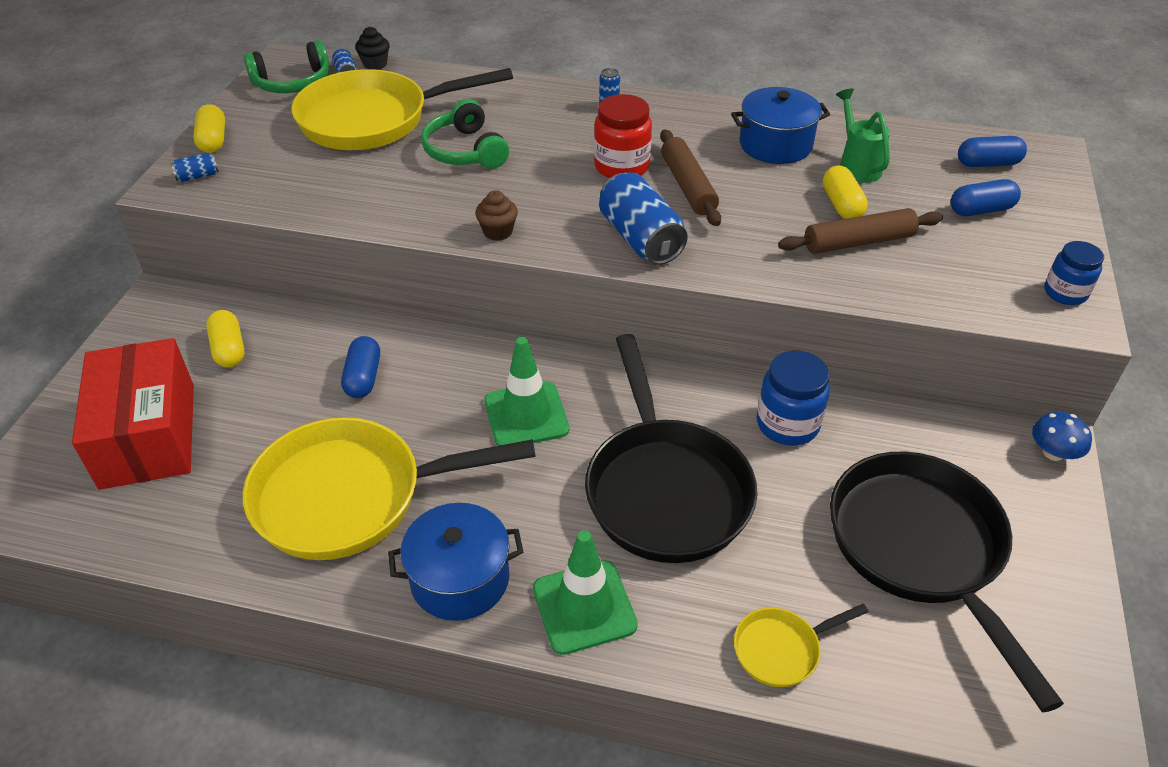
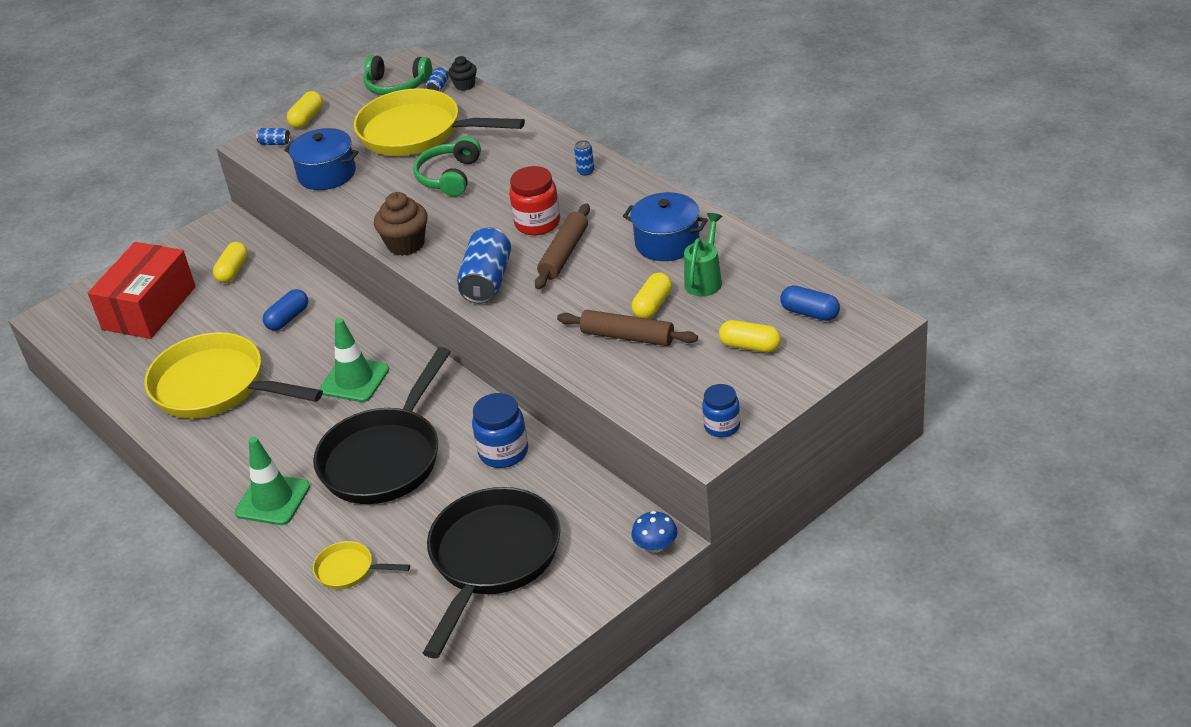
camera: 40 degrees right, 5 degrees down
blue pot [388,503,523,621] -> blue pot moved to [284,128,359,190]
brown cupcake [475,190,518,241] -> brown cupcake [374,192,428,256], size x1.66
blue capsule [951,179,1021,216] -> yellow capsule [719,320,781,353]

